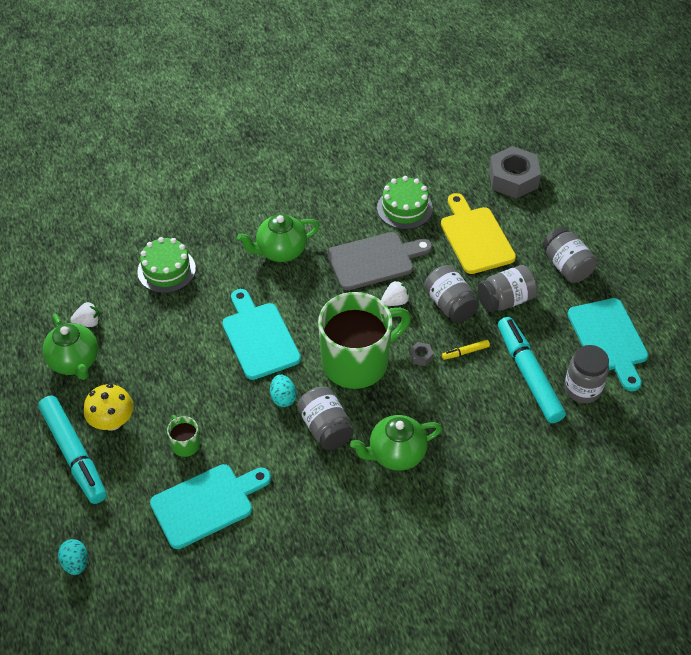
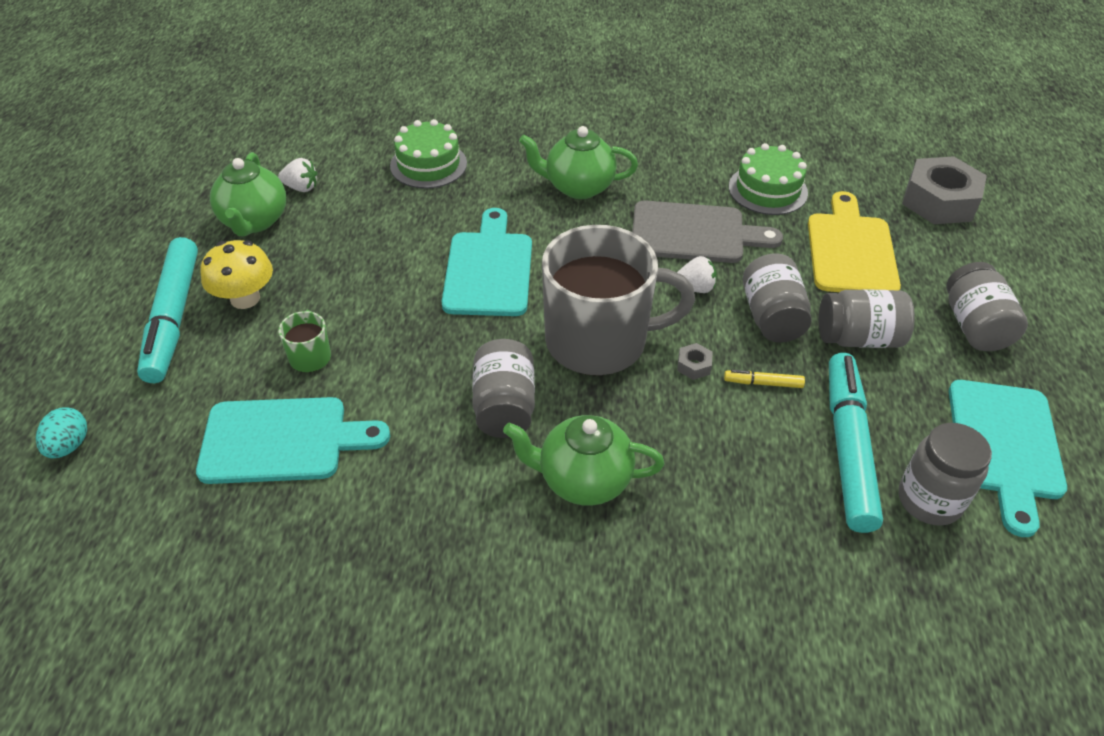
camera: 25 degrees right, 5 degrees down
turquoise egg [270,374,296,407] -> none
green mug [318,292,411,389] -> grey mug [542,225,695,376]

